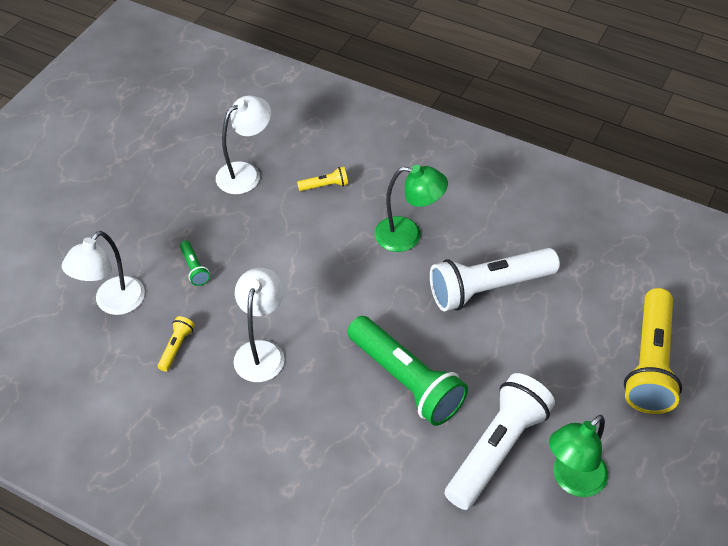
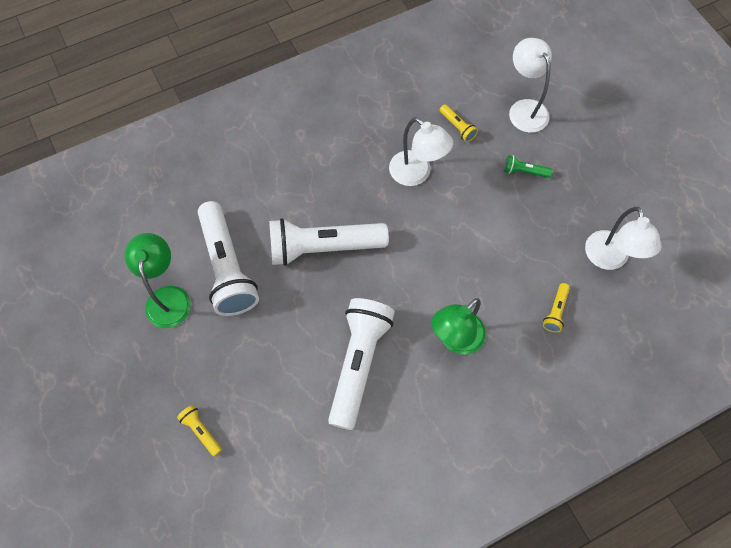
camera: 125 degrees right, 15 degrees up
green flashlight [347,316,468,426] -> white flashlight [269,218,389,266]
yellow flashlight [624,288,682,414] -> yellow flashlight [177,405,222,456], size x0.42

